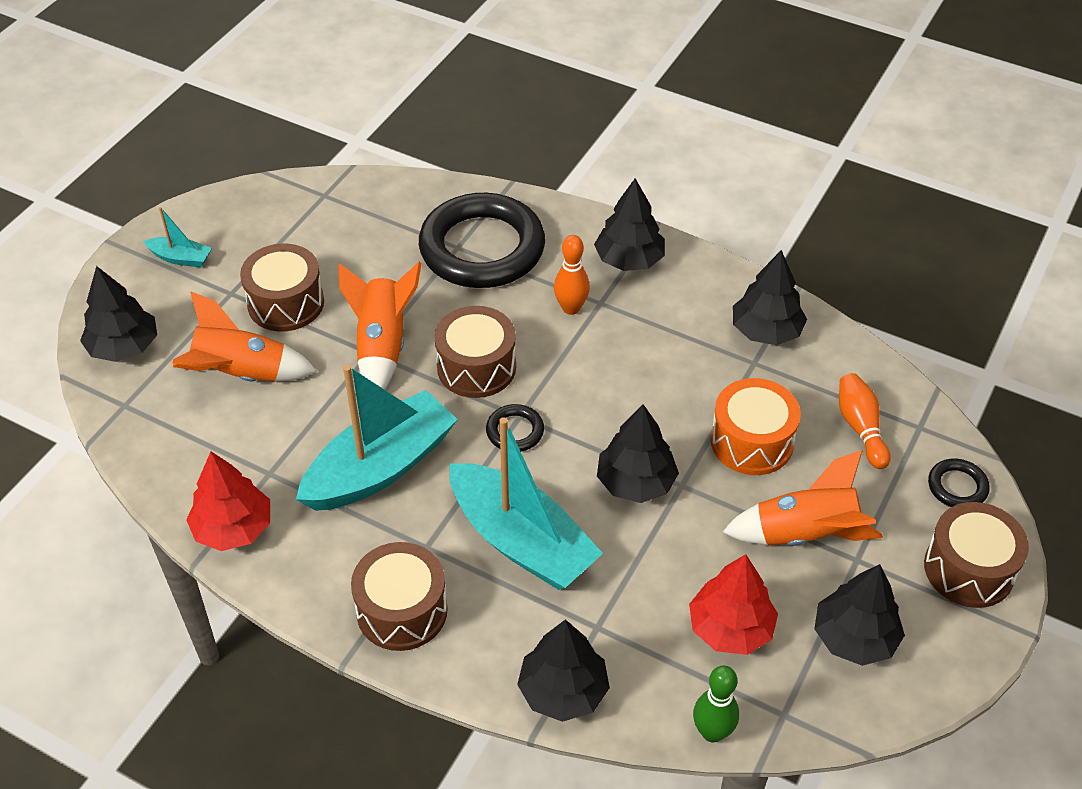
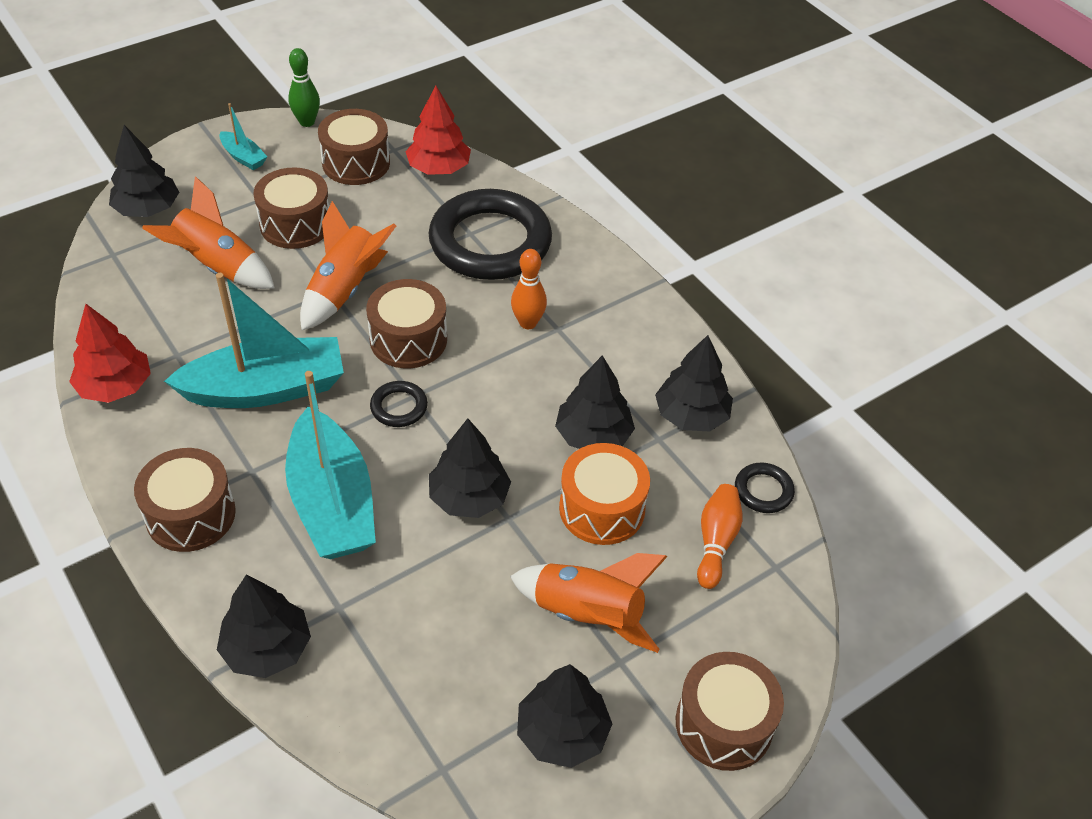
camera: 25 degrees right, 0 degrees up
black tree [594,178,665,271] -> black tree moved to [555,355,635,449]
red tree [689,554,778,655] -> red tree moved to [405,86,471,175]
green bowling pin [693,665,739,742] -> green bowling pin moved to [288,48,320,127]
black ring [928,459,989,507] -> black ring moved to [735,463,795,513]
none -> brown drum [318,109,390,185]

